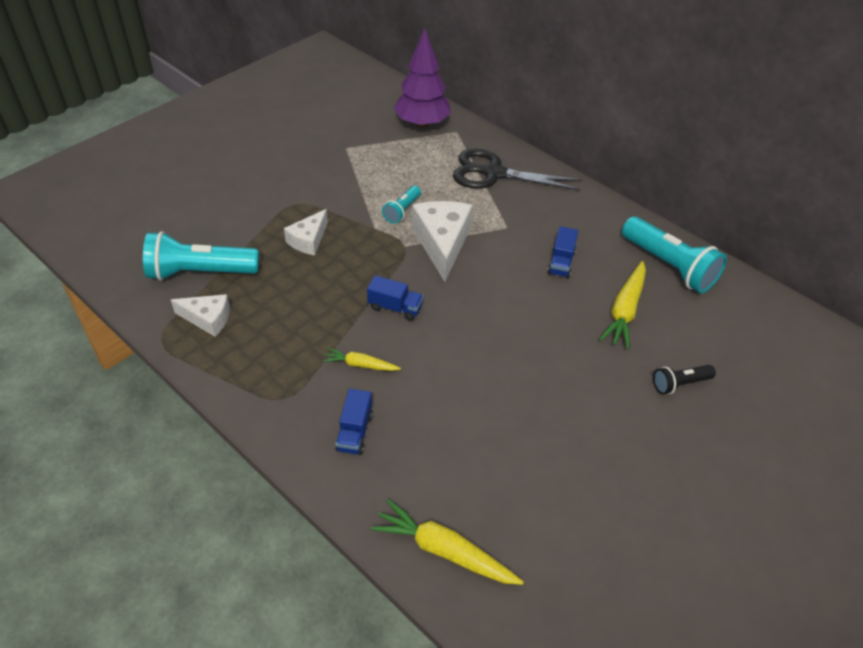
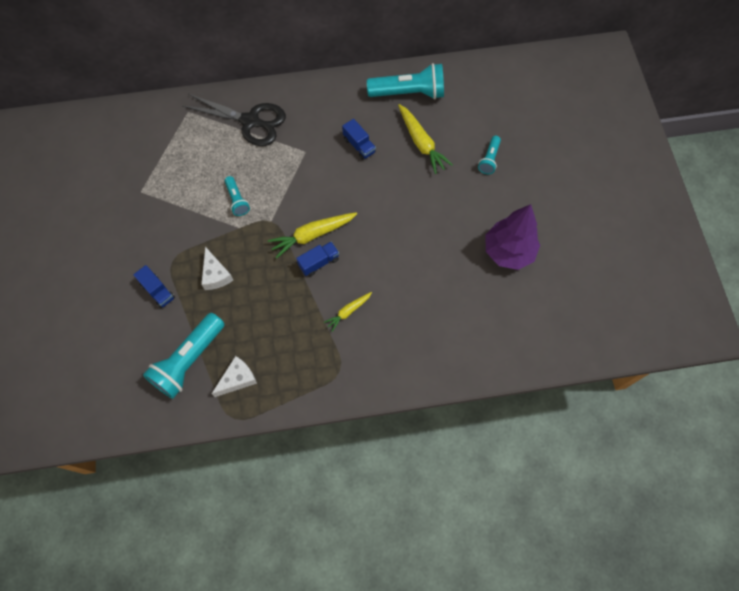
camera: 50 degrees left, 20 degrees up
blue truck [335,389,373,455] -> blue truck moved to [133,265,175,308]
yellow carrot [371,499,524,585] -> yellow carrot moved to [268,212,357,259]
purple tree [394,28,451,128] -> purple tree moved to [485,204,540,270]
white cheese [412,201,473,282] -> none
black scissors [453,149,582,190] -> black scissors turned 120 degrees counterclockwise [183,94,286,146]
black flashlight [653,365,716,394] -> turquoise flashlight [478,136,501,174]

